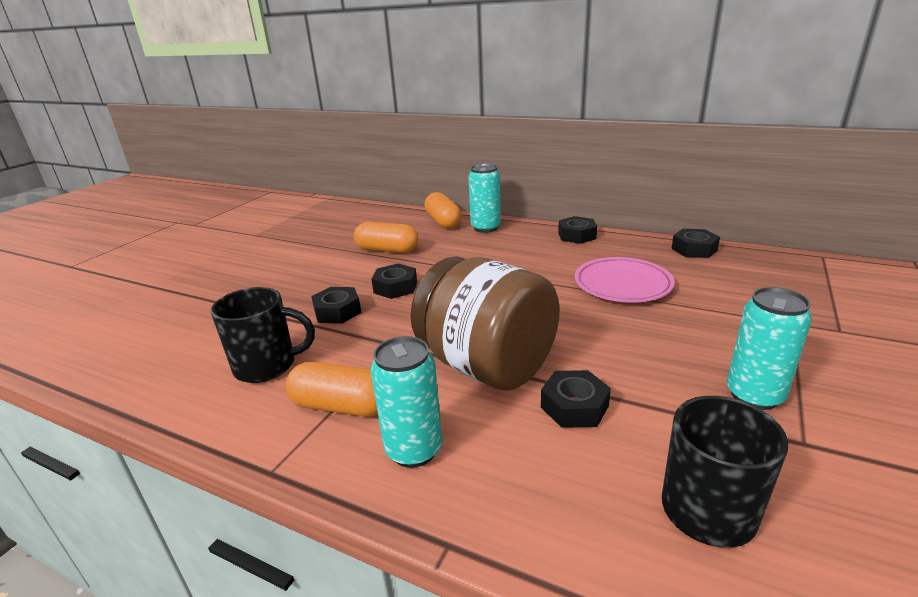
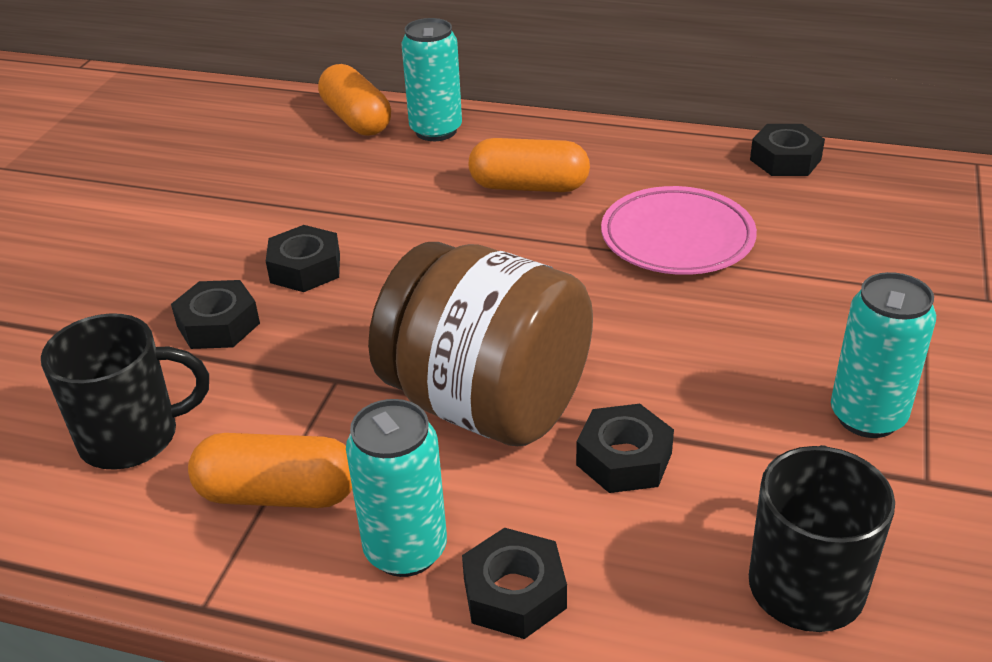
camera: 10 degrees left, 10 degrees up
orange capsule [354,222,418,253] -> orange capsule moved to [469,138,590,192]
black nut [558,216,597,244] -> black nut moved to [462,528,567,639]

